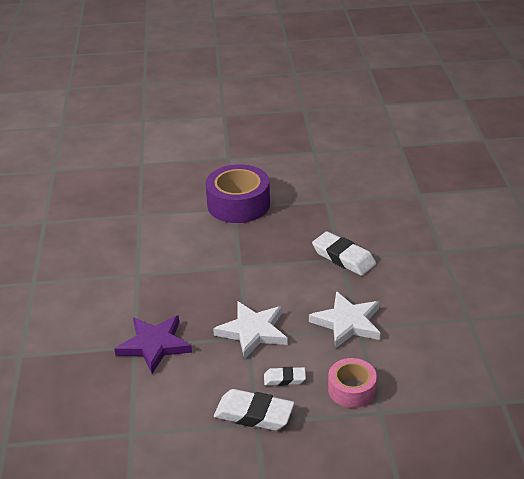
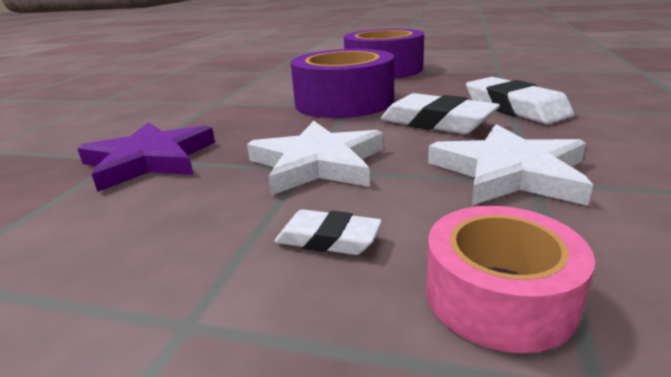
camera: 20 degrees right, 10 degrees down
white eraser [214,389,294,431] -> white eraser moved to [380,93,500,134]
none -> purple tape [291,49,394,118]

